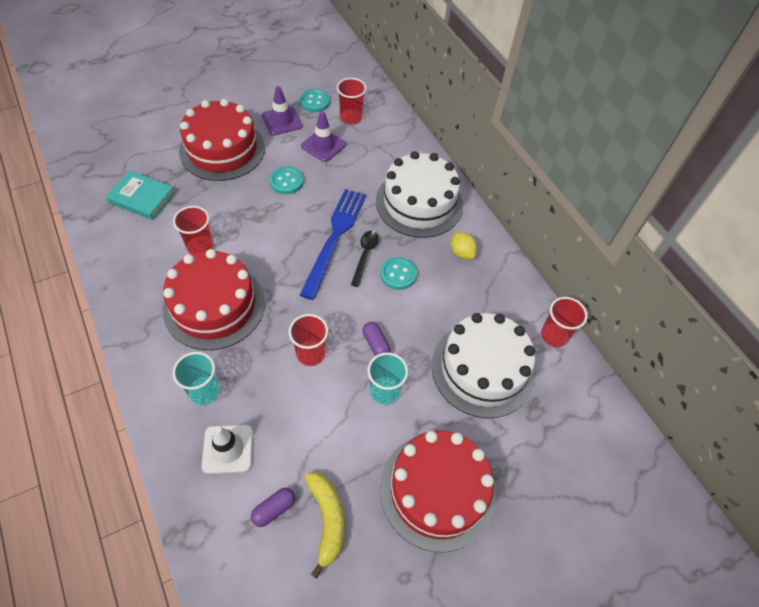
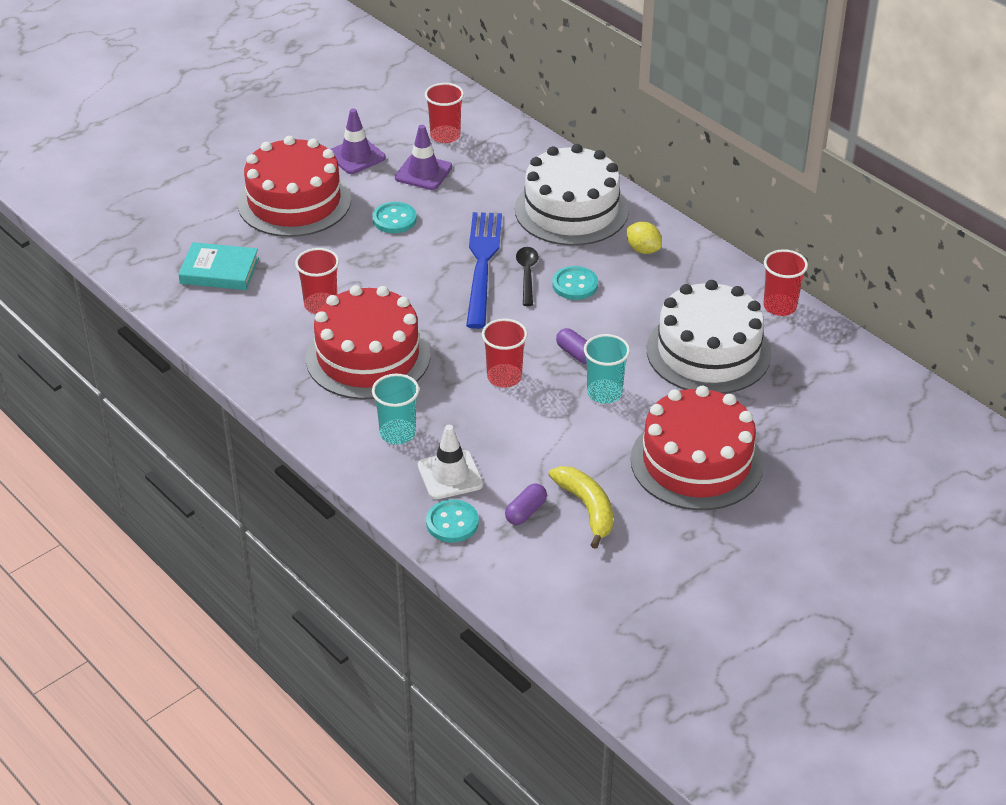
camera: 10 degrees left, 15 degrees down
turquoise button [300,89,330,112] -> turquoise button moved to [426,499,479,543]

